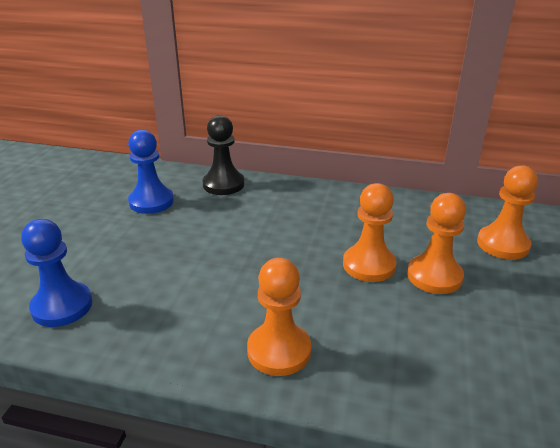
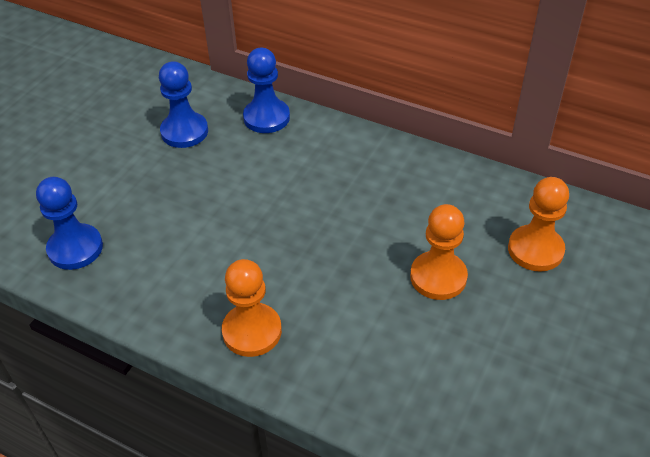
camera: 15 degrees right, 15 degrees up
black pawn [202,115,244,195] -> blue pawn [243,48,290,133]
orange pawn [343,183,397,282] -> none

